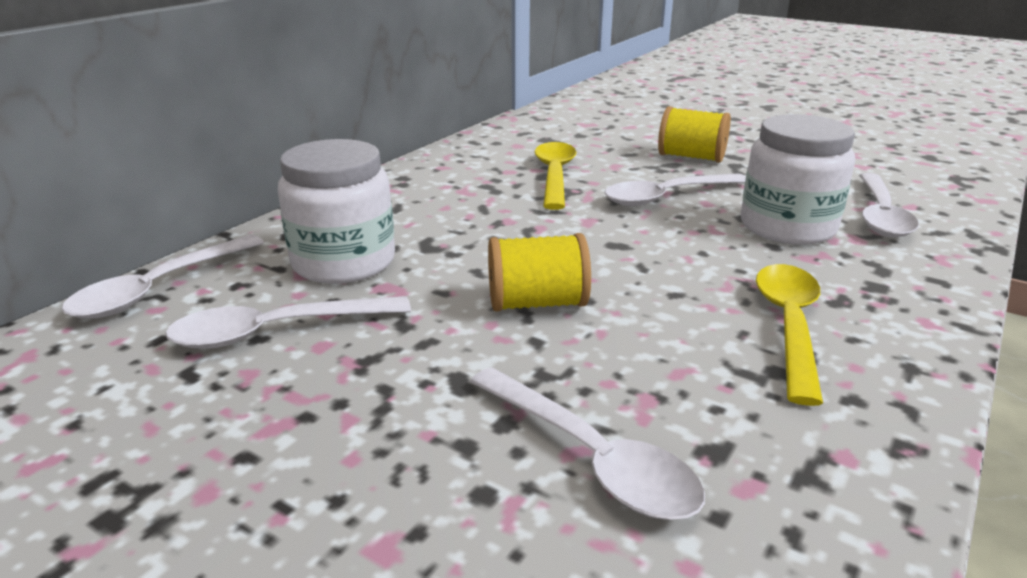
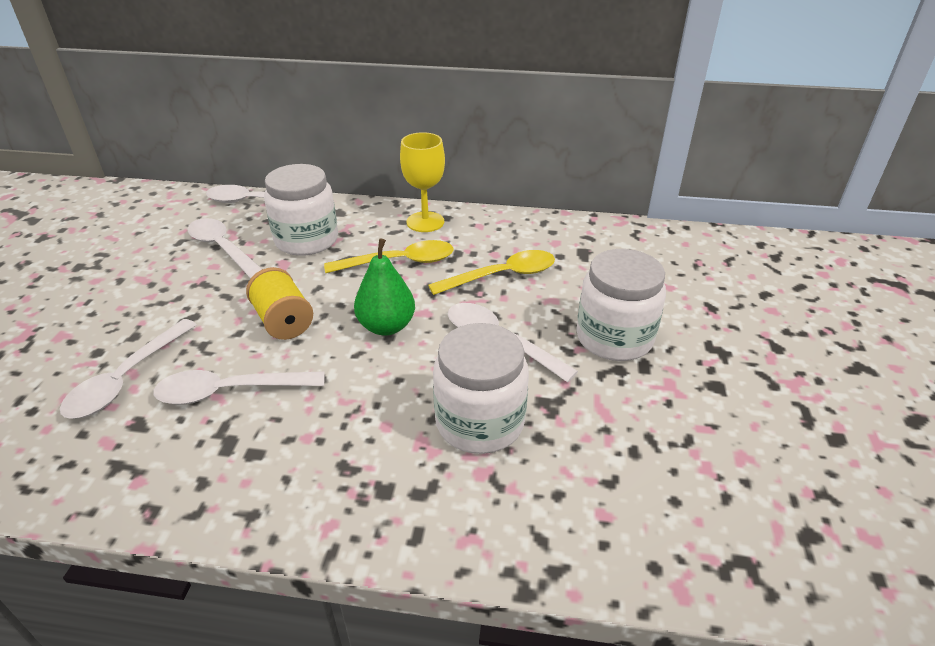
camera: 65 degrees right, 10 degrees up
yellow spool [658,106,731,162] -> white jar [576,249,666,361]
yellow spoon [756,264,823,406] -> yellow spoon moved to [324,240,454,273]
white spoon [859,173,919,237] -> white spoon moved to [153,370,325,405]
none -> green pear [354,238,415,336]
none -> yellow goblet [400,132,445,232]

